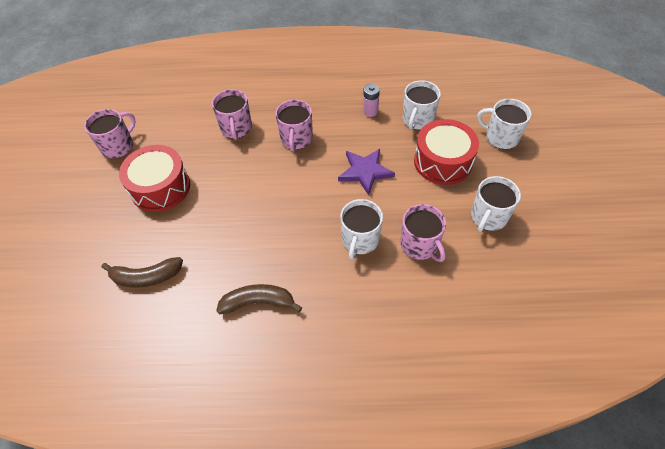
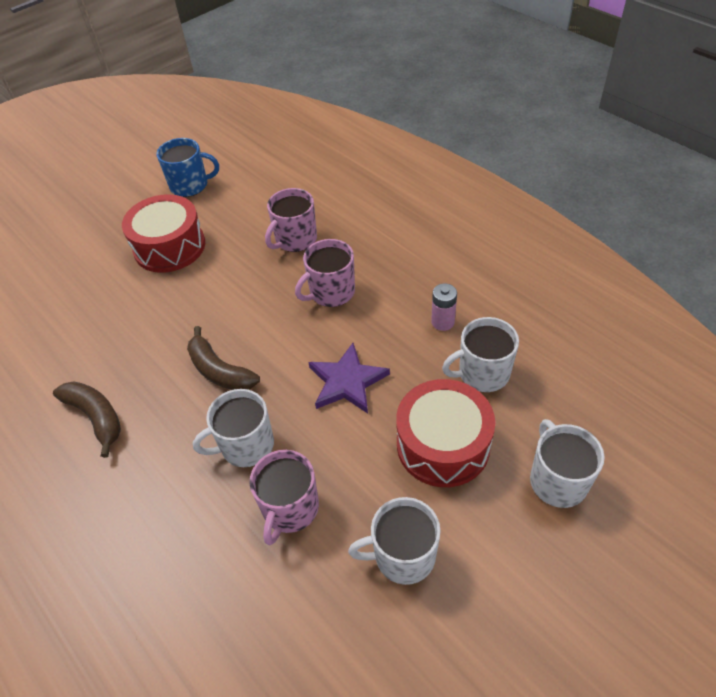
camera: 50 degrees right, 5 degrees down
pink mug [84,109,136,158] -> blue mug [157,138,219,197]
brown banana [101,257,183,287] -> brown banana moved to [187,326,260,390]

